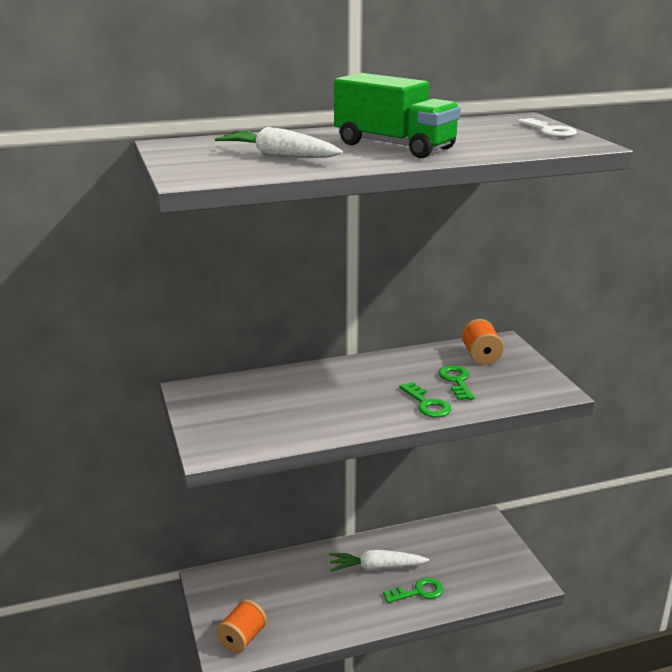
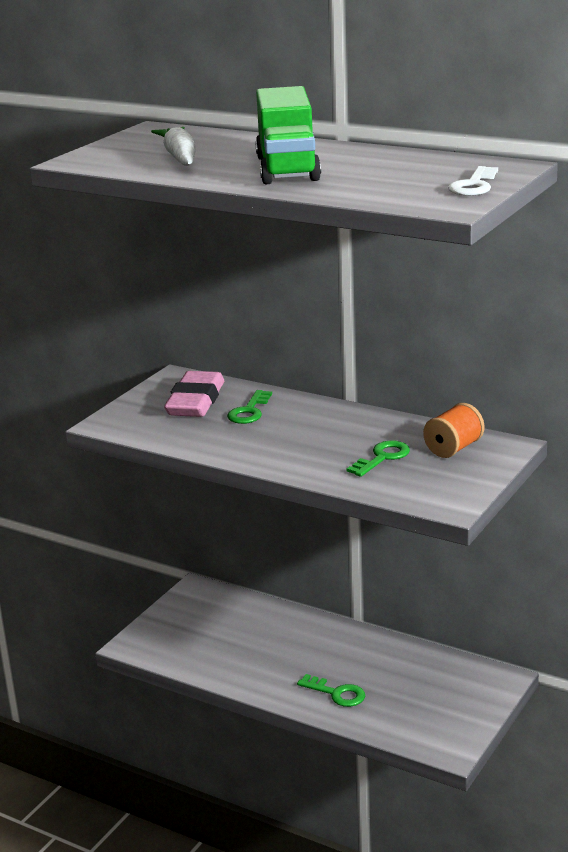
camera: 50 degrees right, 0 degrees up
orange spool [216,599,267,653] -> none
white carrot [330,550,429,572] -> none
green key [399,382,451,417] -> green key moved to [227,390,272,424]
none -> pink eraser [164,371,224,417]

